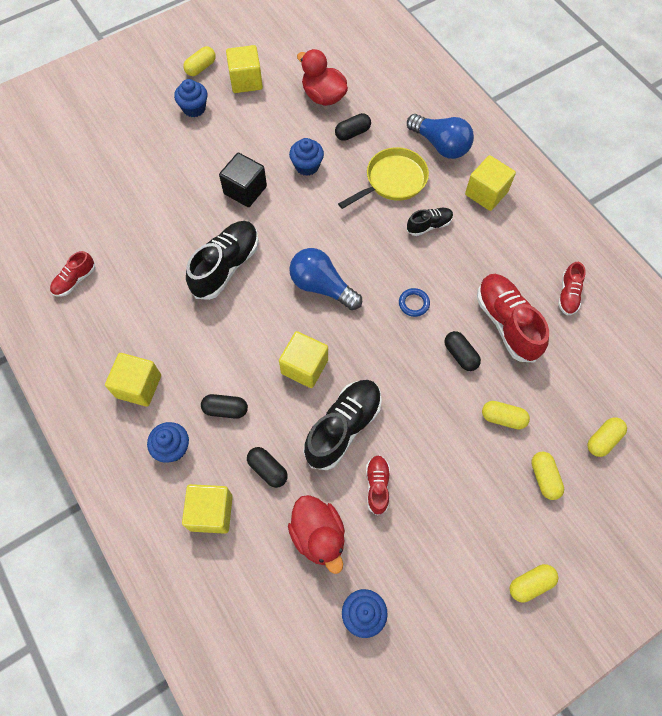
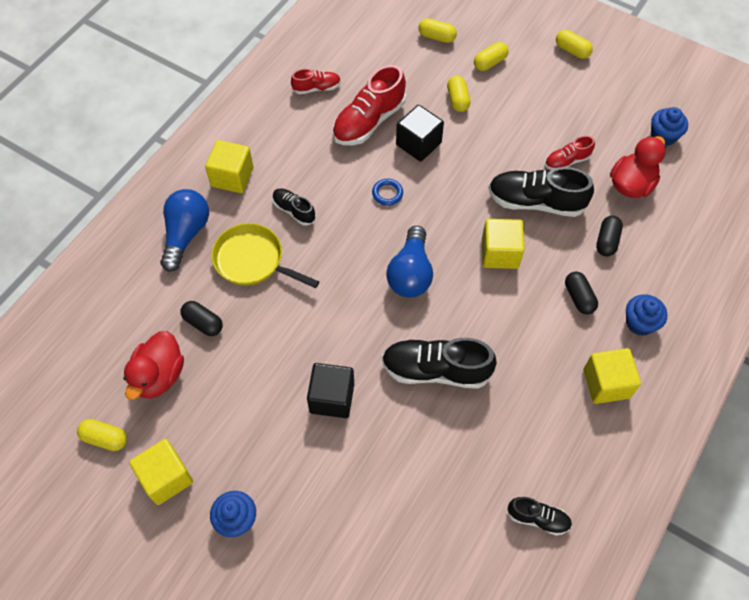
camera: 115 degrees left, 5 degrees down
red shoe [50,251,95,297] -> black shoe [507,497,572,536]
yellow cube [182,484,233,534] -> none
yellow capsule [183,46,216,76] -> yellow capsule moved to [77,419,127,451]
blue cupcake [289,138,324,176] -> none
black capsule [445,331,481,371] -> black cube [396,105,444,162]

